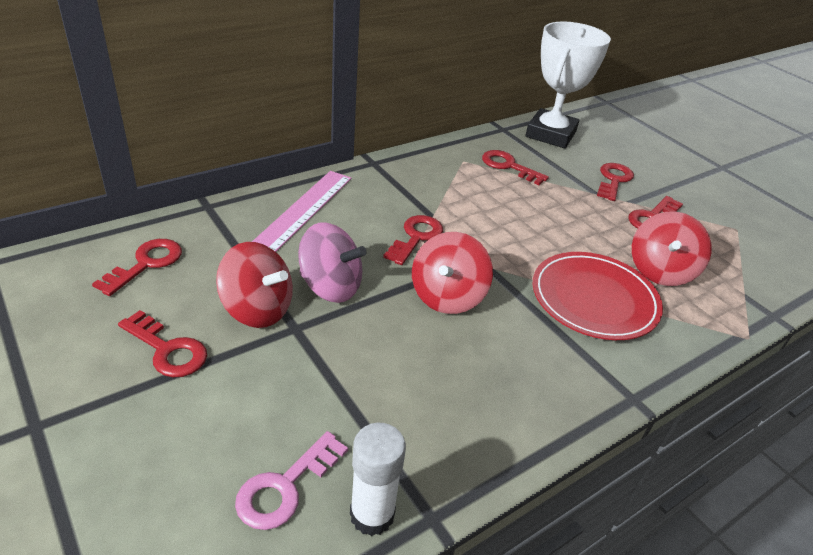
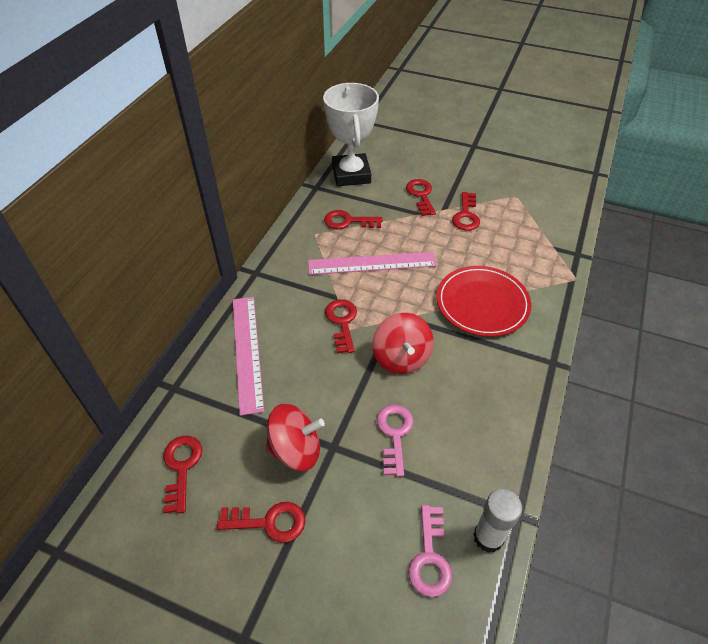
camera: 30 degrees left, 10 degrees up
pink spinning top [298,222,367,303] -> none
red spinning top [632,212,712,286] -> none
none -> pink ruler [308,252,437,275]
none -> pink key [377,404,414,477]

